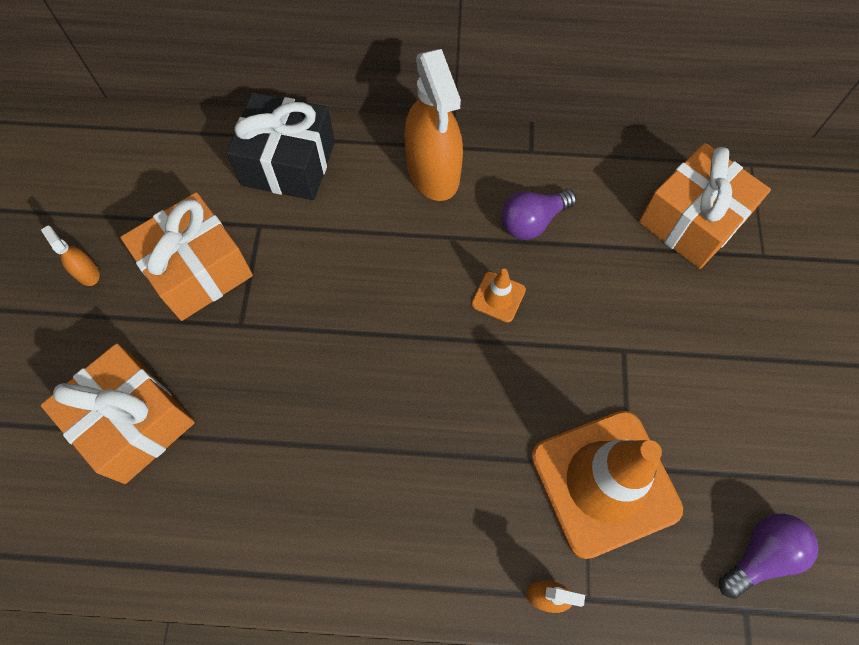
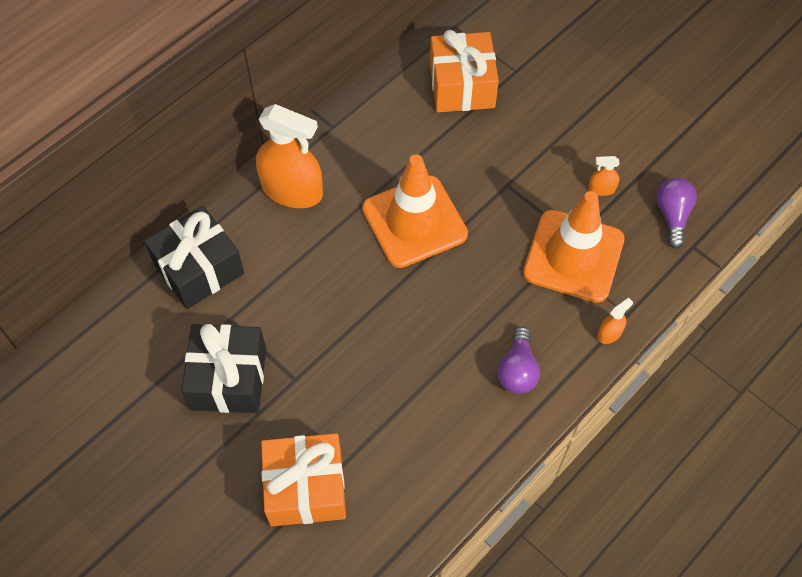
camera: 50 degrees left, 5 degrees down
orange spray bottle [41,226,100,286] -> orange spray bottle moved to [588,156,619,196]
orange gift [120,192,253,321] -> black gift [181,324,266,413]
orange traffic cone [471,269,526,322] -> orange traffic cone [362,154,468,268], size x2.42
purple light bulb [502,189,576,240] -> purple light bulb moved to [498,327,540,394]

